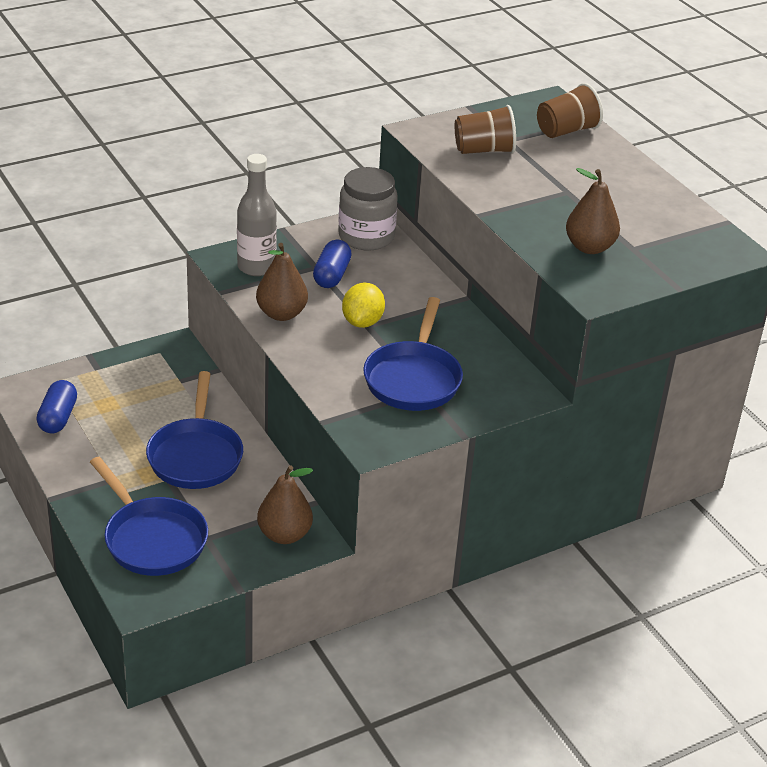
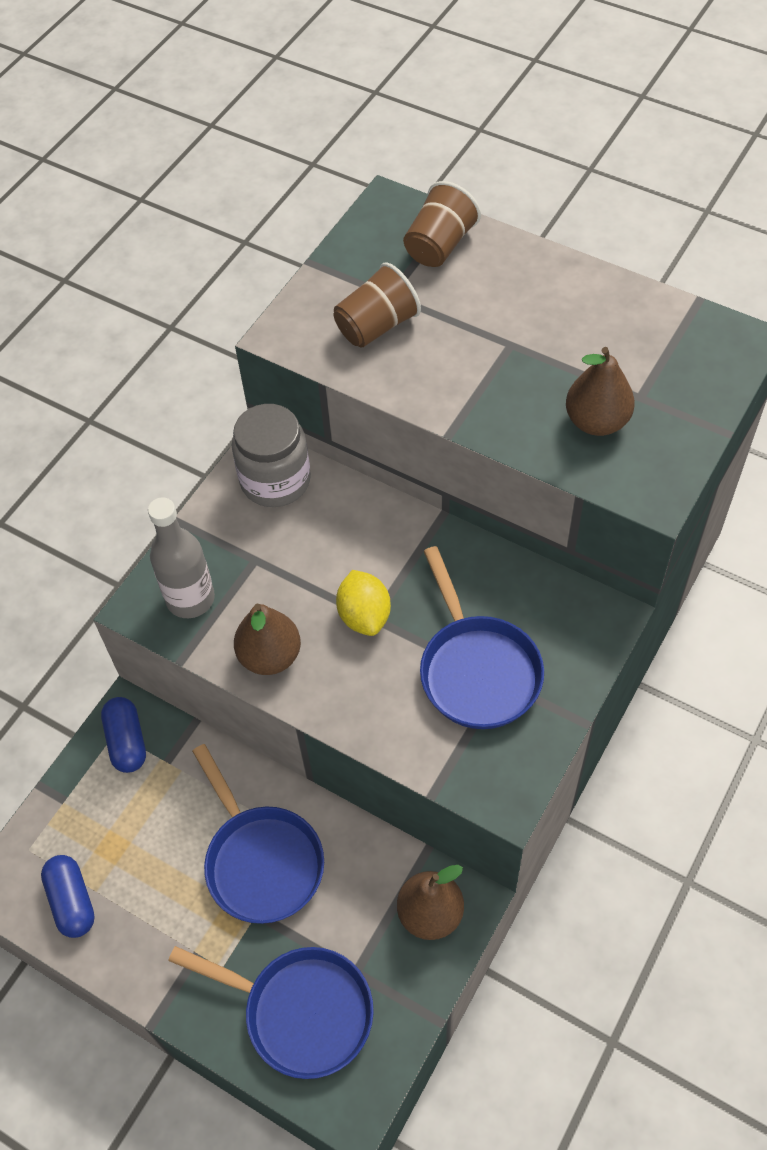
camera: 25 degrees left, 20 degrees up
blue capsule [313,240,352,288] -> blue capsule moved to [101,697,146,773]

